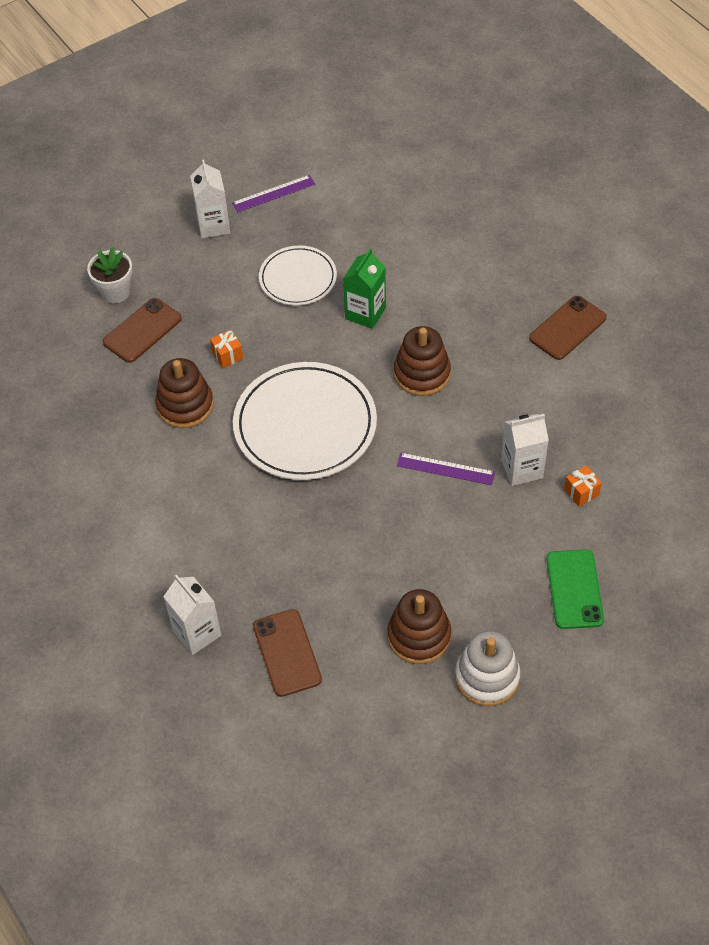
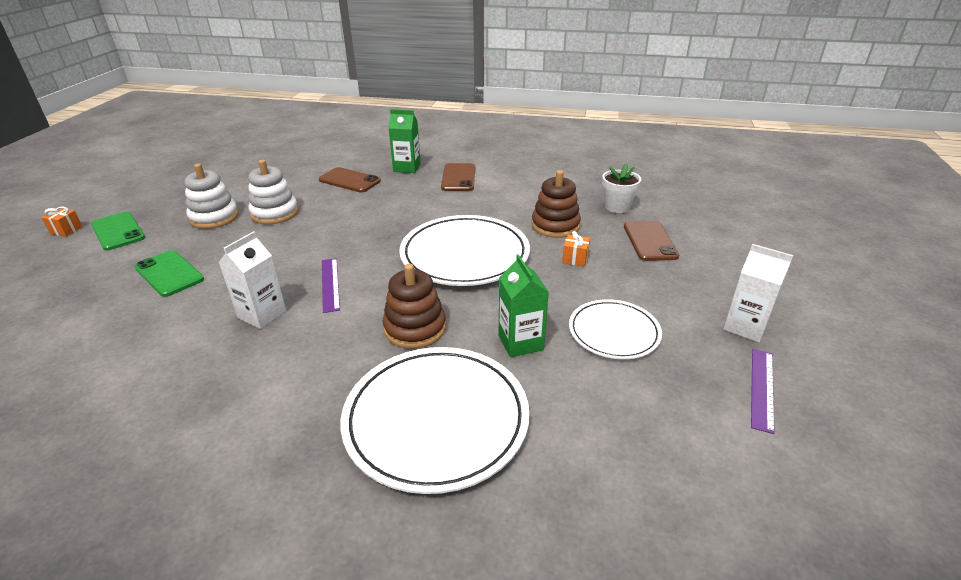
camera: 135 degrees right, 20 degrees down
white flower pot [87,247,133,303] -> white flower pot moved to [602,163,642,213]
white carton [163,575,221,655] -> green carton [389,109,421,173]
brown stacking toy [387,589,451,664] -> white stacking toy [248,160,298,224]
purple ruler [397,453,495,485] -> purple ruler turned 75 degrees counterclockwise [322,258,340,313]
brown phone [529,296,607,360] -> brown phone moved to [441,163,475,191]
orange gift [564,465,602,507] -> orange gift moved to [41,206,83,237]
none -> green phone [91,212,145,250]
none -> white plate [341,347,530,494]

